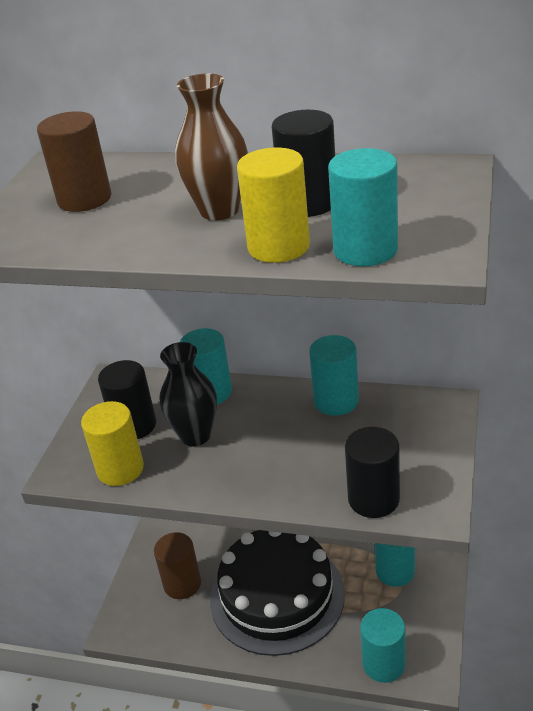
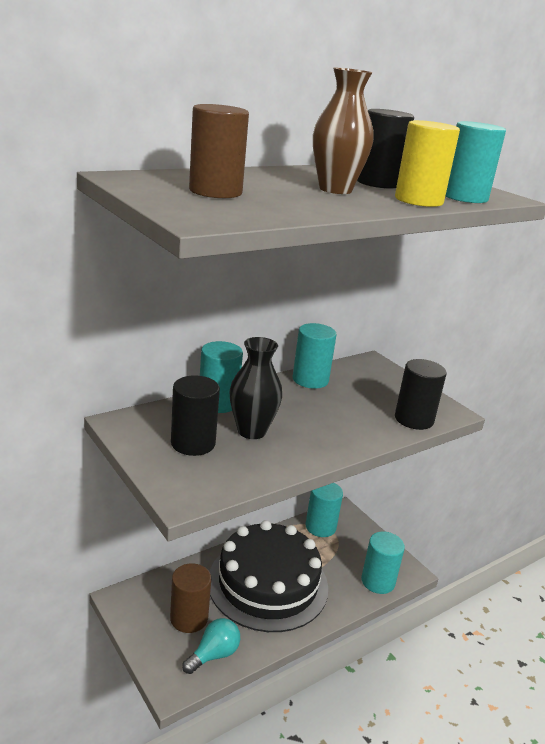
camera: 55 degrees left, 10 degrees down
yellow cylinder [81,401,144,486] -> none
none -> turquoise light bulb [182,618,240,674]

